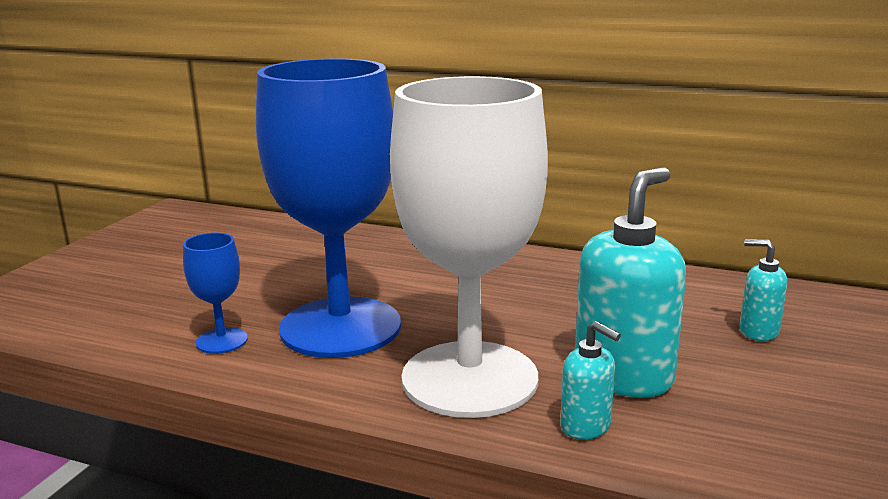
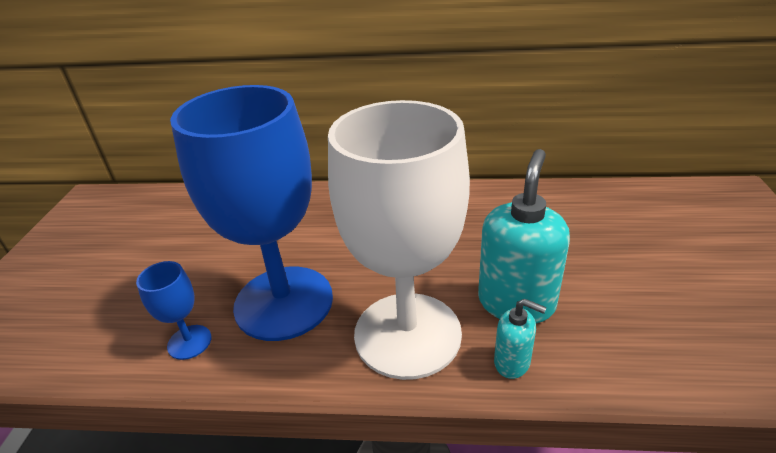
camera: 15 degrees left, 15 degrees up
turquoise soap dispenser [740,239,788,341] -> none

